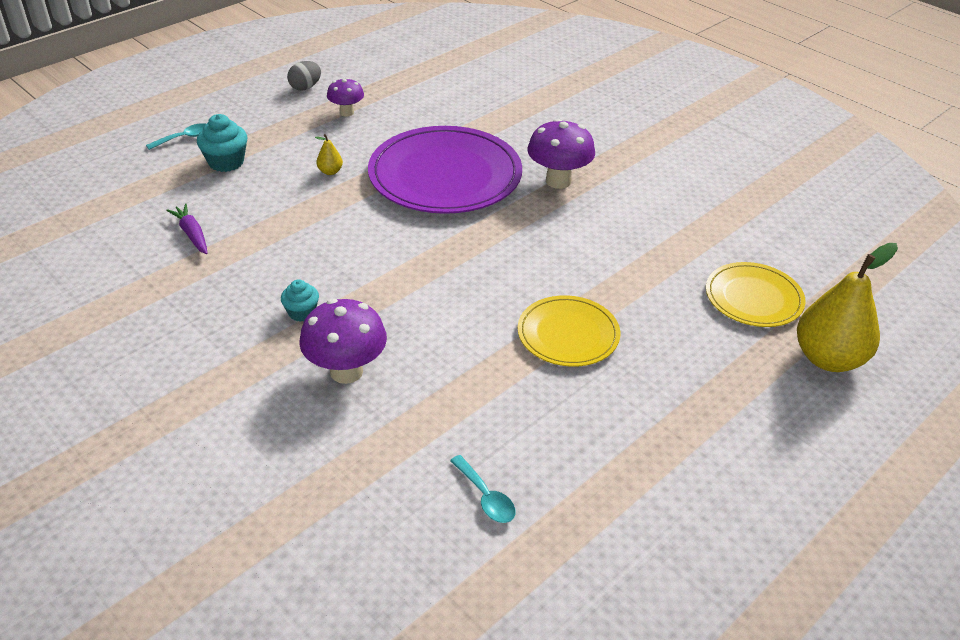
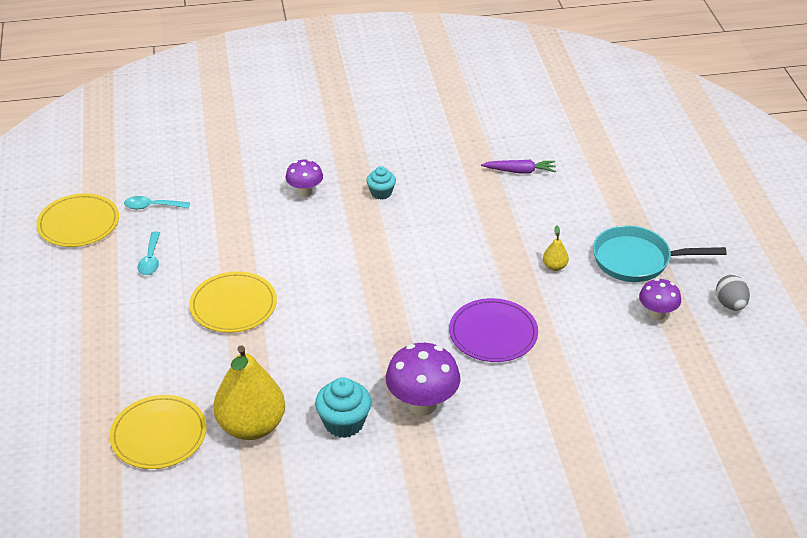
camera: 125 degrees right, 0 degrees up
turquoise spoon [146,123,206,150] -> turquoise spoon moved to [138,232,160,275]
turquoise cupcake [197,114,248,172] -> turquoise cupcake moved to [315,377,371,438]
purple mushroom [299,299,387,384] -> purple mushroom [285,159,323,197], size x0.60
purple plate [368,126,522,214] -> purple plate [449,298,538,362], size x0.55
yellow pear [797,243,898,372] -> yellow pear moved to [213,345,285,440]
none -> yellow plate [36,194,119,247]
none -> turquoise pan [593,225,727,282]

